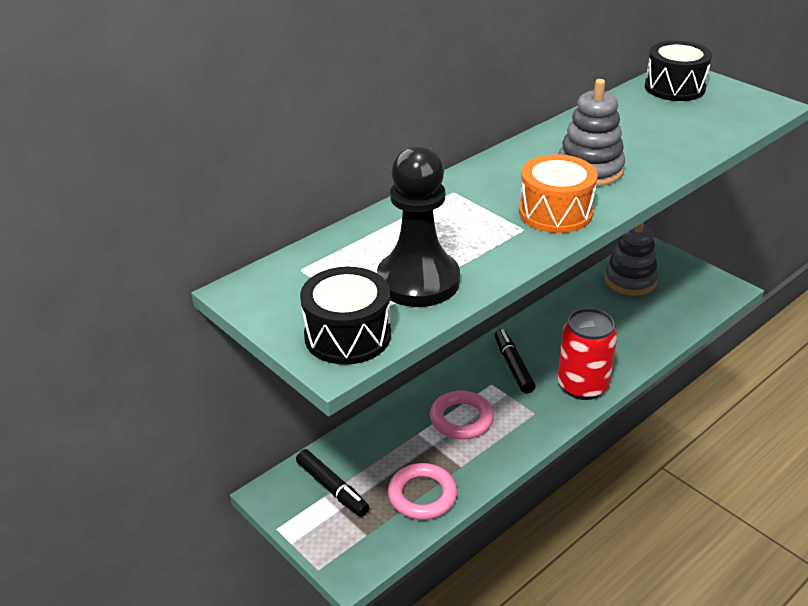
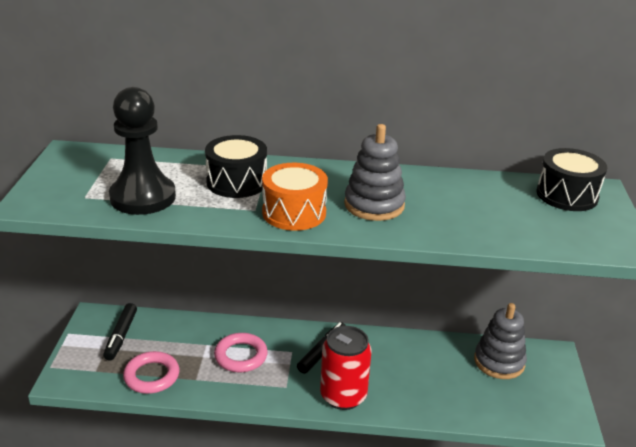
camera: 45 degrees right, 5 degrees down
black drum [300,267,391,365] -> black drum moved to [205,135,267,198]

